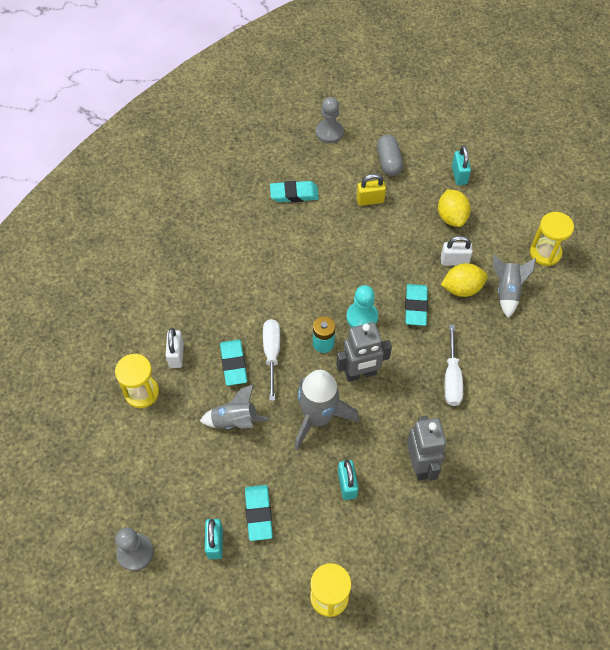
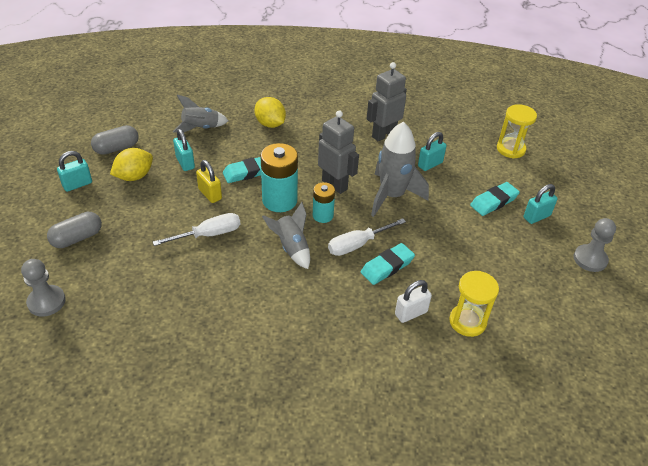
camera: 120 degrees left, 15 degrees down
grey rocket [200,384,269,429] -> grey rocket moved to [262,202,310,269]
turquoise eraser [270,181,319,202] -> none
turquoise pawn [346,285,378,327] -> turquoise battery [261,143,298,212]
yellow padlock [357,174,386,206] -> yellow padlock moved to [196,160,222,203]
white padlock [441,236,473,266] -> turquoise padlock [173,129,195,171]
yellow lemon [441,263,488,297] -> yellow lemon moved to [254,97,286,128]
white screwdriver [445,324,463,406] -> white screwdriver moved to [153,213,240,246]
yellow hourglass [530,212,574,266] -> none
none -> grey capsule [91,125,139,155]

